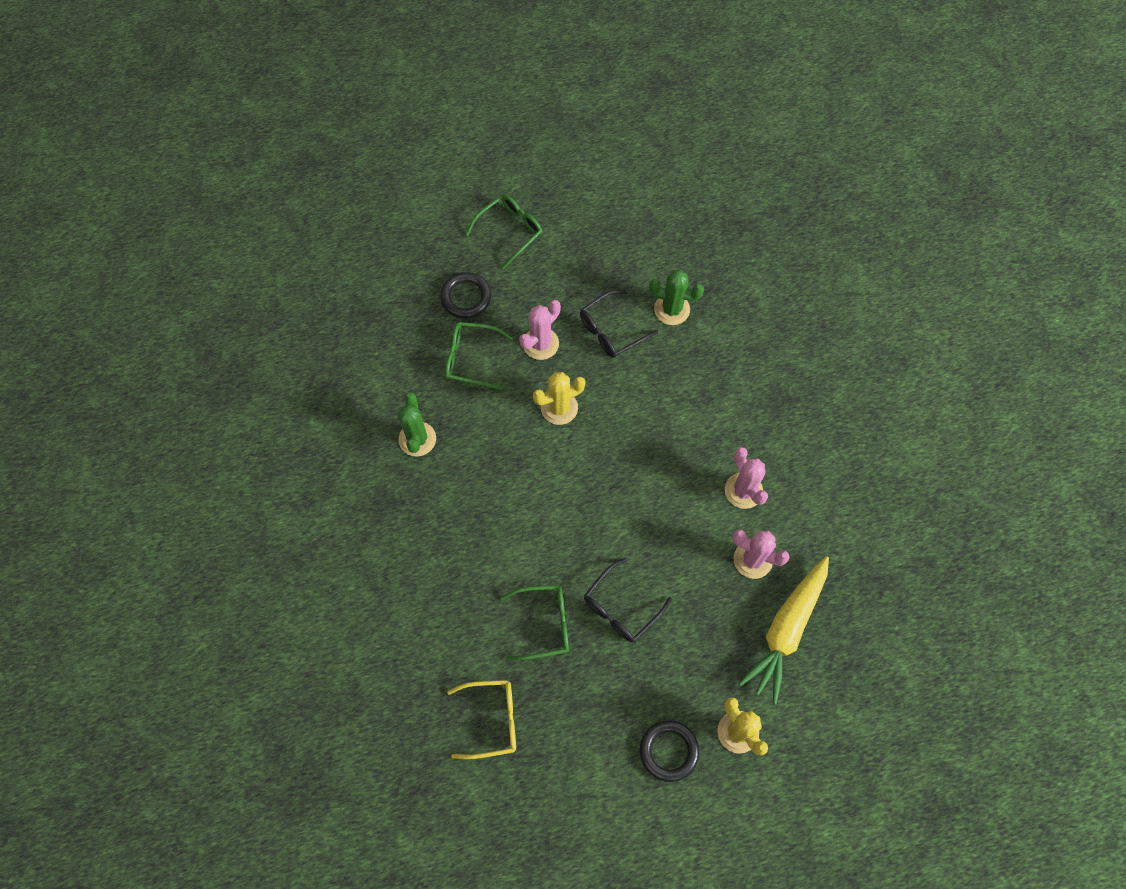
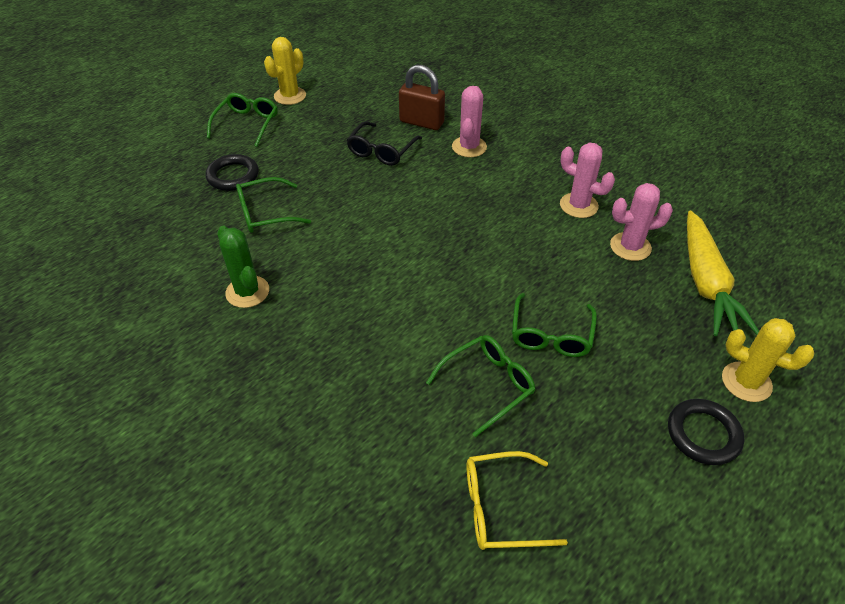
camera: 30 degrees left, 20 degrees down
yellow glasses [447,680,516,759] -> yellow glasses turned 150 degrees counterclockwise [467,451,568,550]
pink cactus [519,300,561,360] -> pink cactus moved to [452,86,487,157]
yellow cactus [533,372,586,425] -> yellow cactus moved to [264,37,306,105]
black glasses [584,558,672,643] -> green glasses [512,293,597,357]
green cactus [649,270,704,325] -> brown padlock [399,65,445,130]

